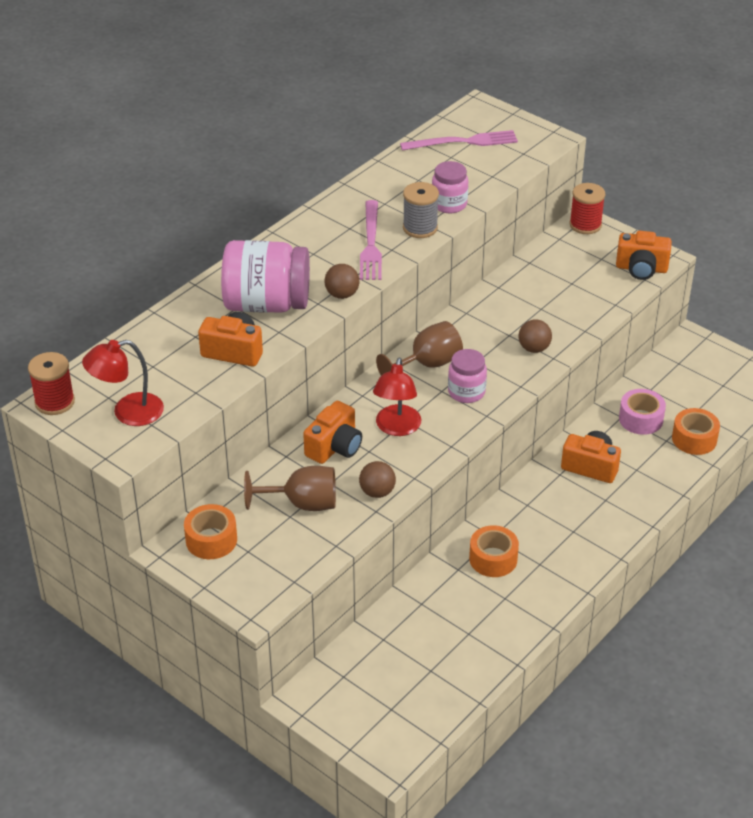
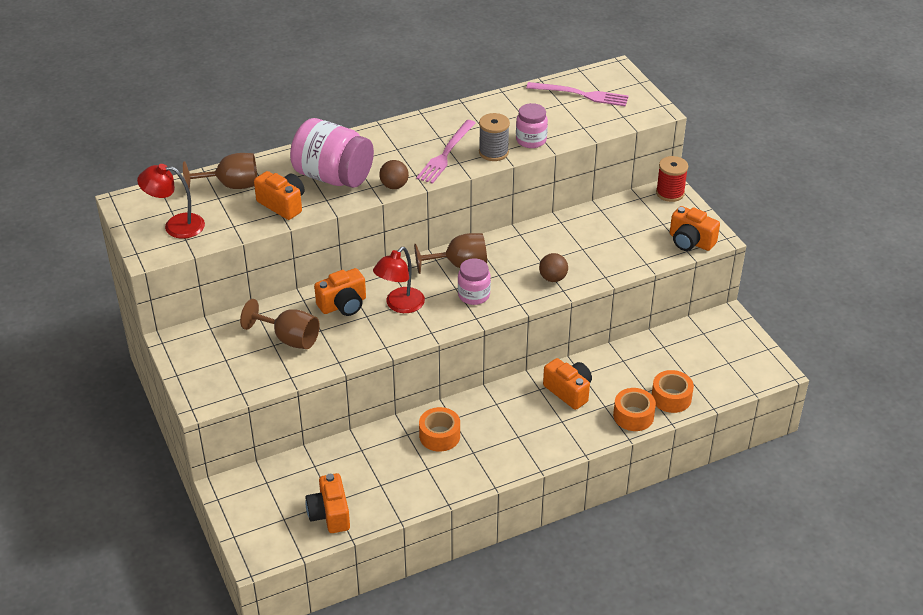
camera: 25 degrees right, 0 degrees up
red spool [28,352,75,415] -> none
orange tape [184,504,237,559] -> orange tape moved to [613,388,656,431]
brown ball [359,461,396,498] -> none
pink tape [619,389,666,435] -> none
none -> brown goblet [183,153,257,190]
none -> orange camera [305,473,350,533]

